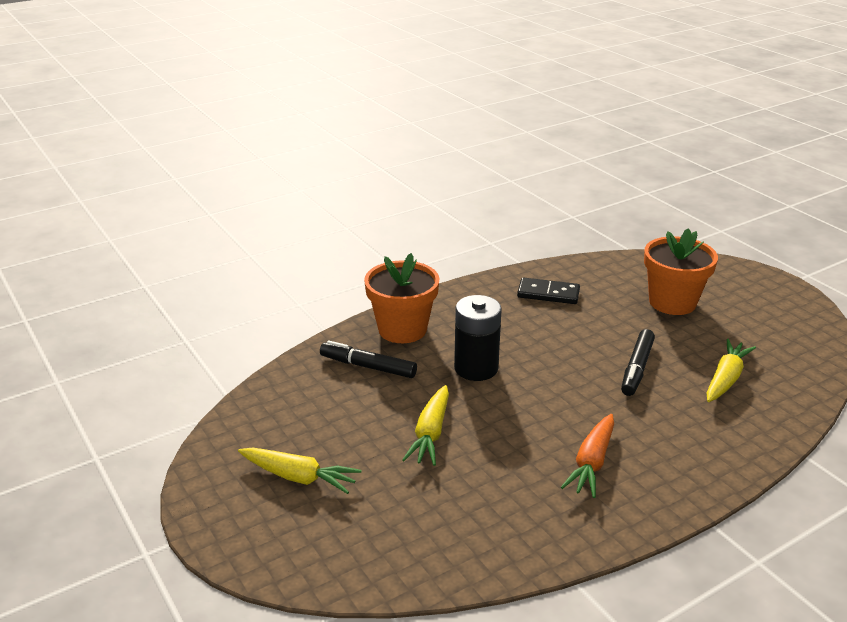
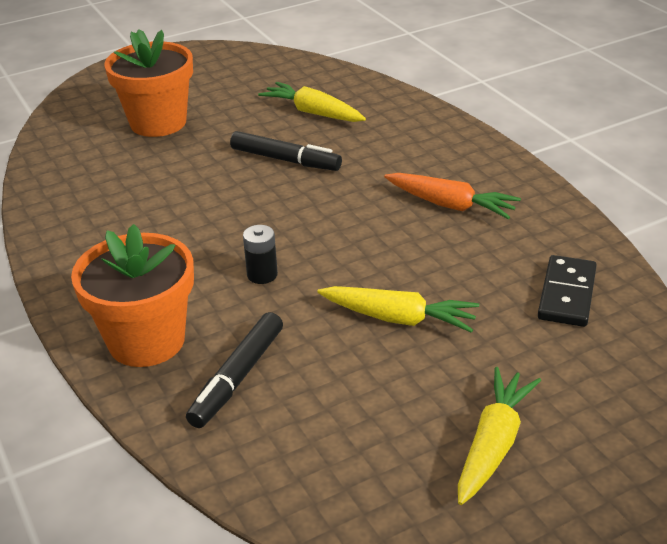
camera: 85 degrees left, 5 degrees up
black battery [454,295,502,381] -> black battery [243,225,278,284], size x0.51
black domino [517,277,580,304] -> black domino moved to [538,255,597,327]

